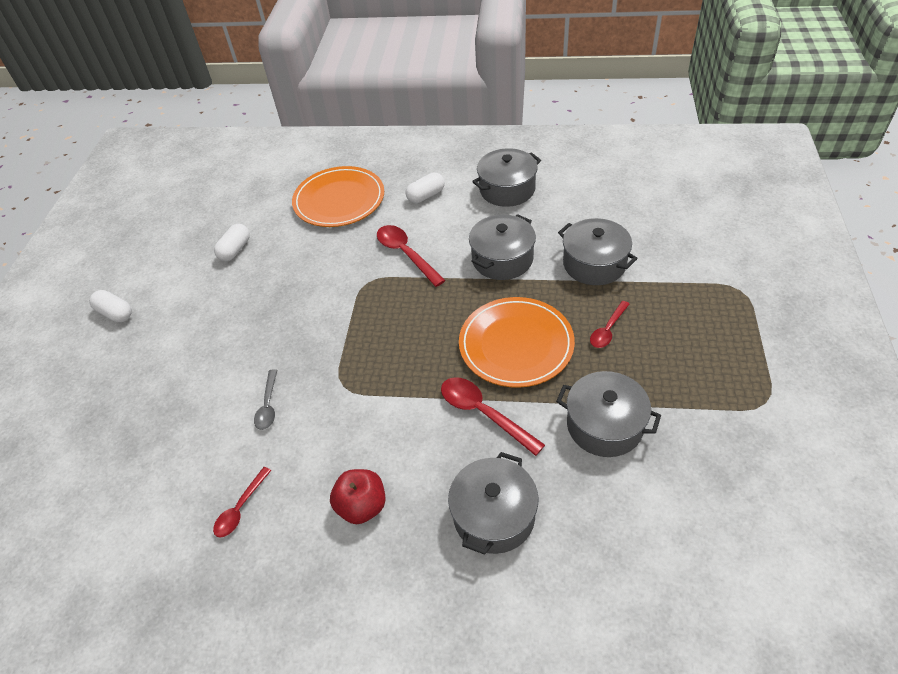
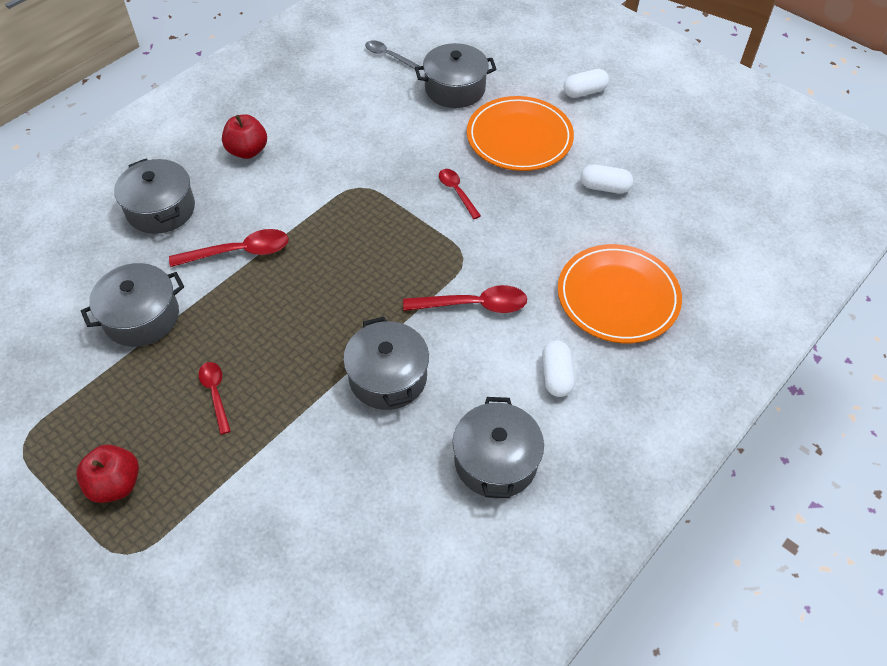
camera: 120 degrees right, 5 degrees up
red spoon [213,467,272,538] -> red spoon moved to [439,169,481,219]
white capsule [214,224,250,261] -> white capsule turned 45 degrees counterclockwise [581,164,633,194]
grey spoon [254,369,278,430] -> grey spoon moved to [365,41,419,69]
orange plate [459,297,575,388] -> orange plate moved to [467,96,574,171]
grey pot [558,218,638,285] -> grey pot moved to [415,43,497,108]
none -> red apple [76,444,139,503]

